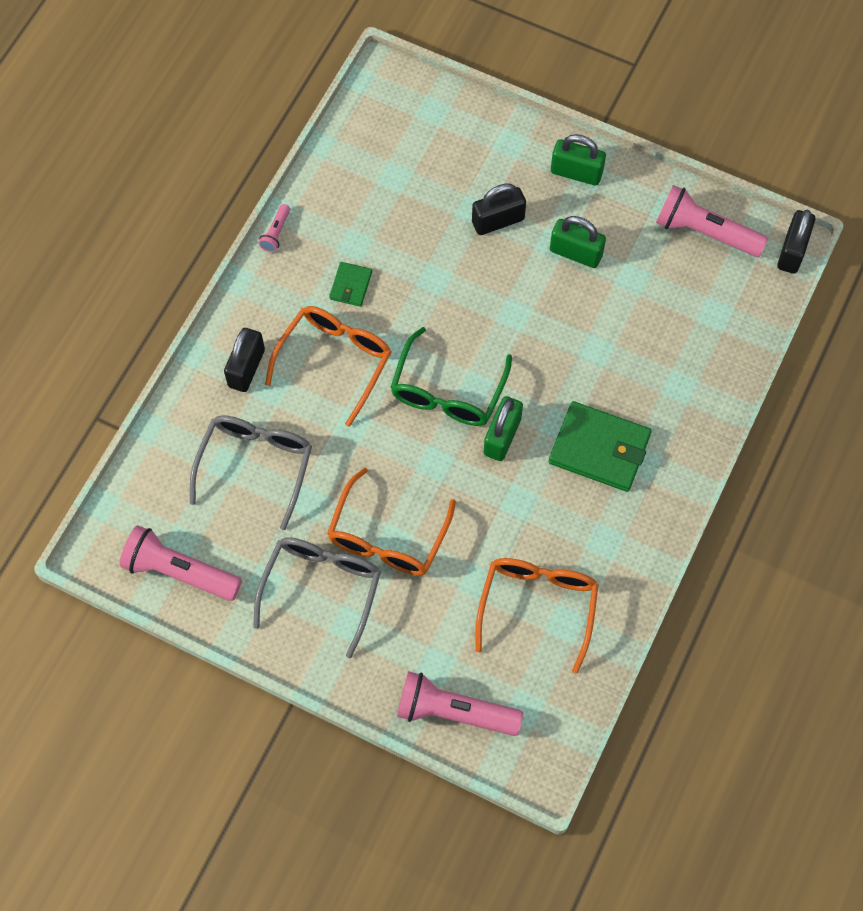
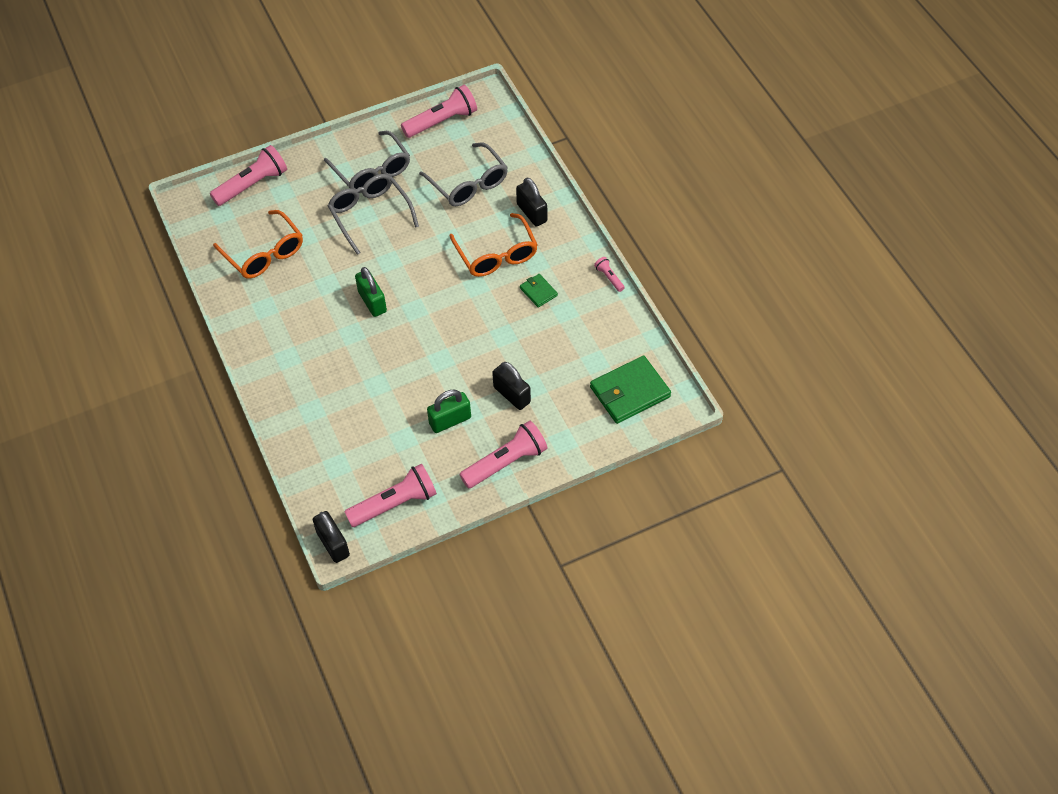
camera: 130 degrees right, 10 degrees down
orange glasses [327,467,456,576] -> grey glasses [328,174,419,255]
green glasses [390,327,512,426] -> none
black padlock [472,183,526,235] -> black padlock turned 60 degrees counterclockwise [492,362,531,410]
green wallet [549,401,652,492] -> green wallet moved to [590,355,671,424]
green padlock [551,134,606,186] -> pink flashlight [459,421,547,488]

